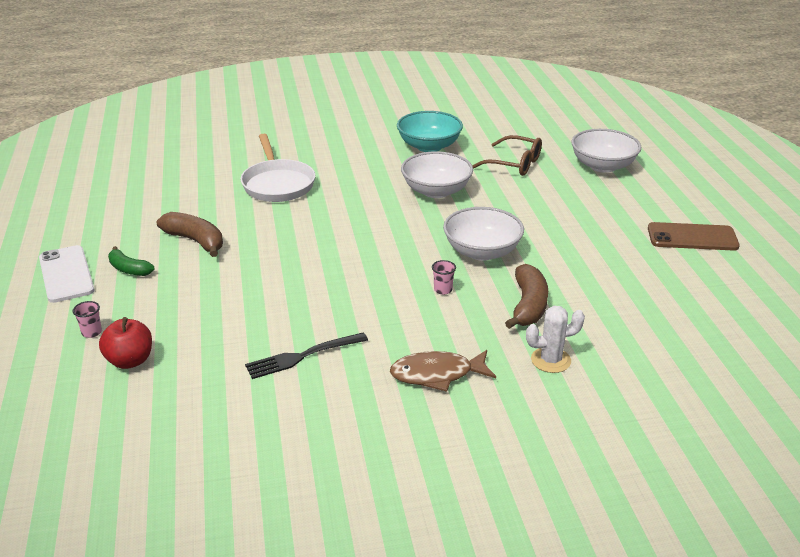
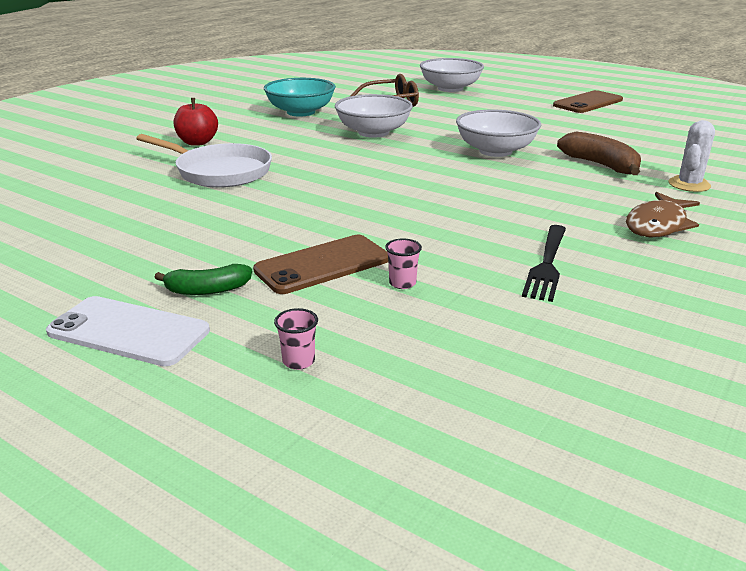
camera: 45 degrees left, 5 degrees down
red apple [99,317,152,369] -> red apple moved to [174,98,218,146]
brown banana [157,212,223,257] -> none
pink cup [432,260,456,295] -> pink cup moved to [385,239,422,289]
none -> brown phone [253,235,389,294]

